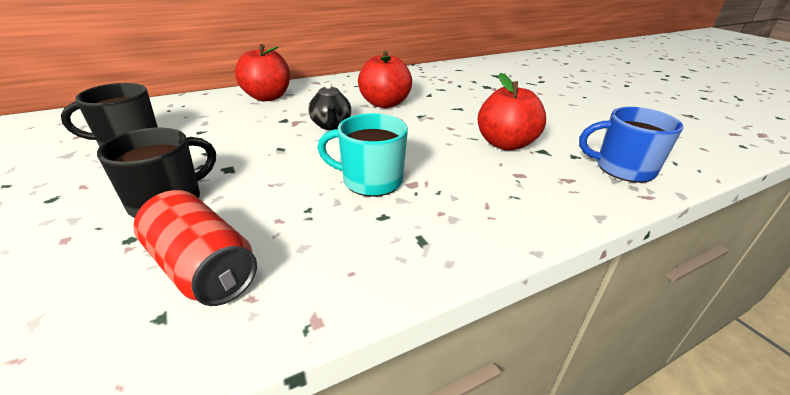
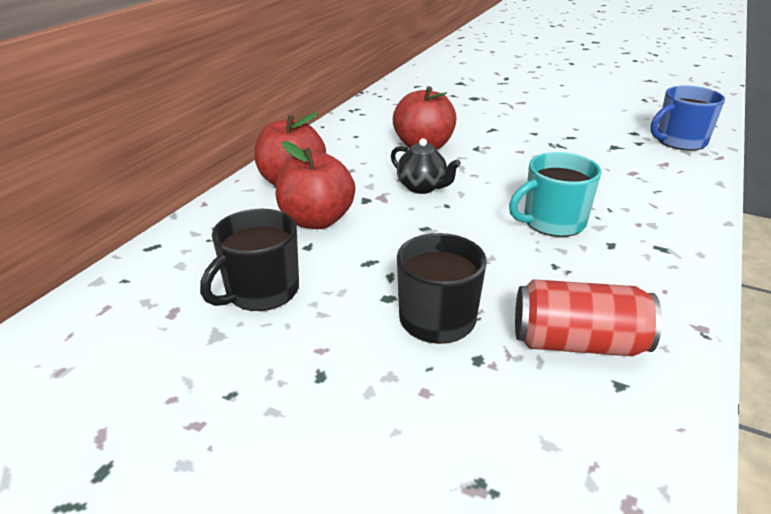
camera: 35 degrees left, 0 degrees up
red apple [478,73,546,151] -> red apple moved to [276,141,355,229]

